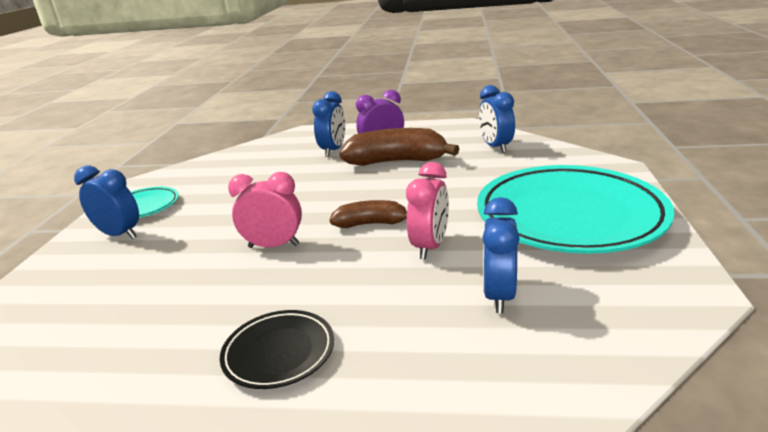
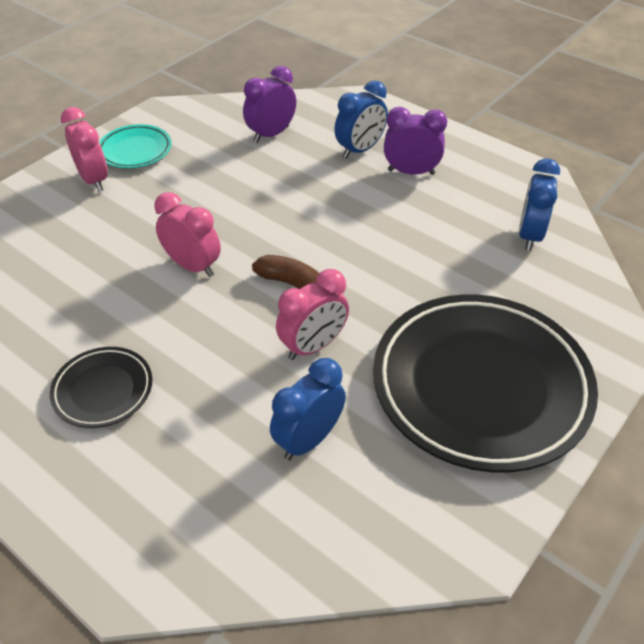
camera: 30 degrees right, 20 degrees up
blue clock [74,166,139,239] -> pink clock [61,107,108,192]
brown banana [339,128,459,166] -> none
turquoise plate [477,165,674,254] -> black plate [373,295,598,472]
none -> purple clock [243,66,296,143]

